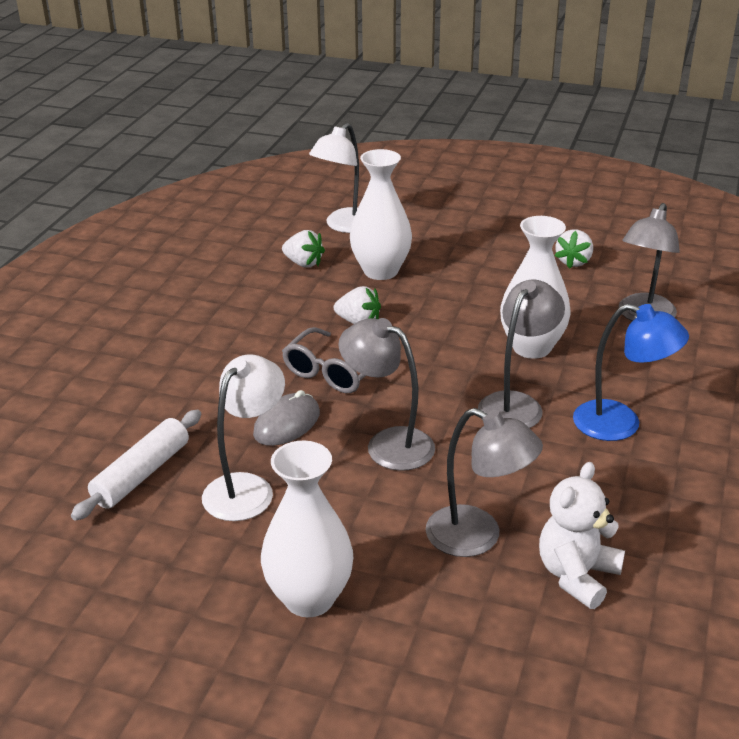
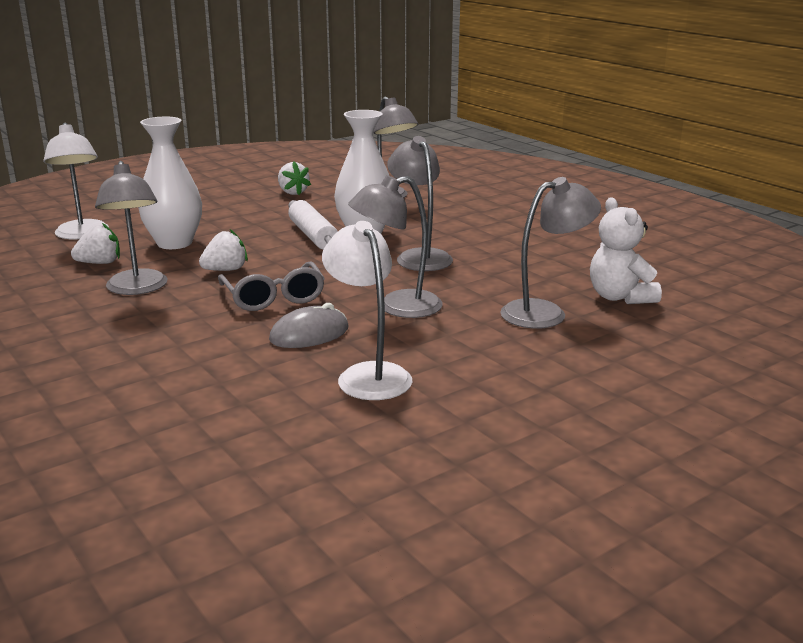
camera: 55 degrees left, 10 degrees down
white rolling pin [71,410,201,521] -> white rolling pin moved to [288,200,338,249]
grey mouse [253,390,320,446] -> grey mouse turned 75 degrees clockwise [269,303,349,348]
white vase [261,441,353,617] -> none
blue lamp [573,304,689,441] -> none
none -> grey lamp [95,161,168,295]

